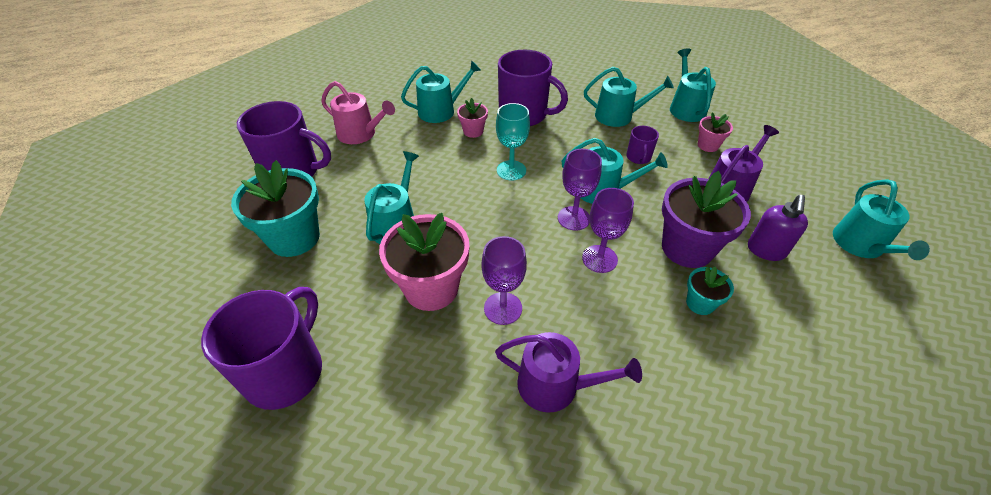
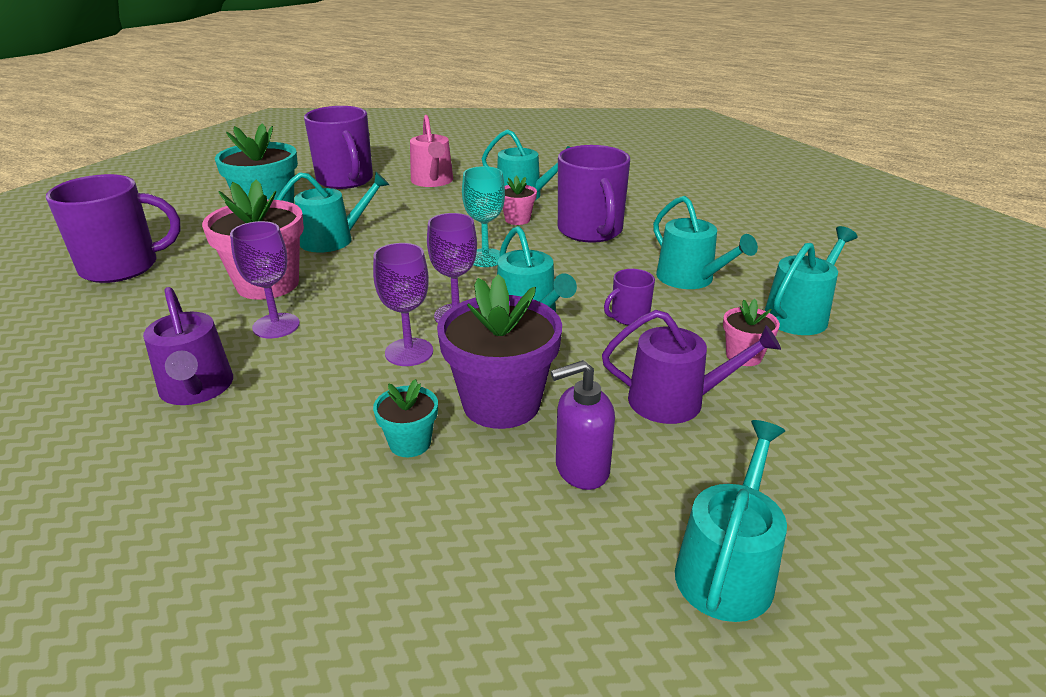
camera: 50 degrees right, 15 degrees down
turquoise watering can [833,179,930,260] -> turquoise watering can turned 150 degrees clockwise [675,420,787,622]

